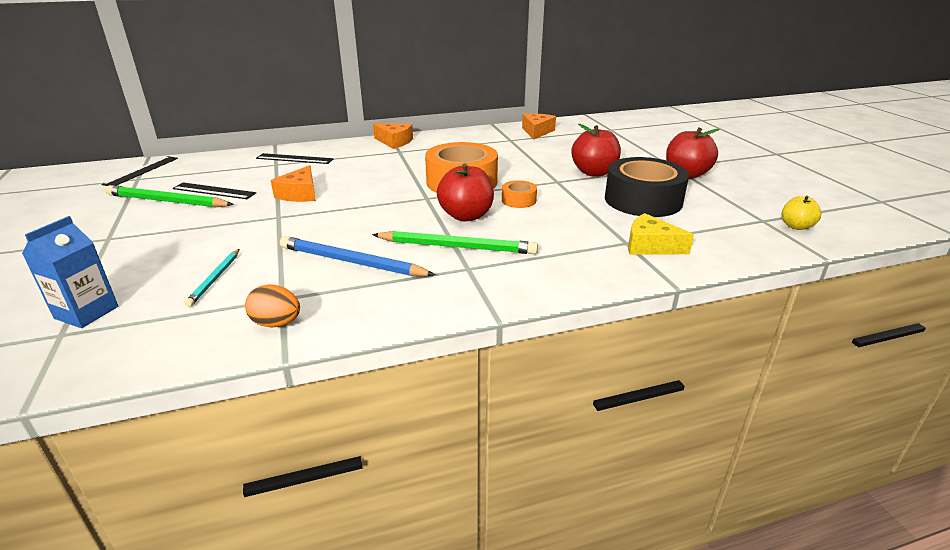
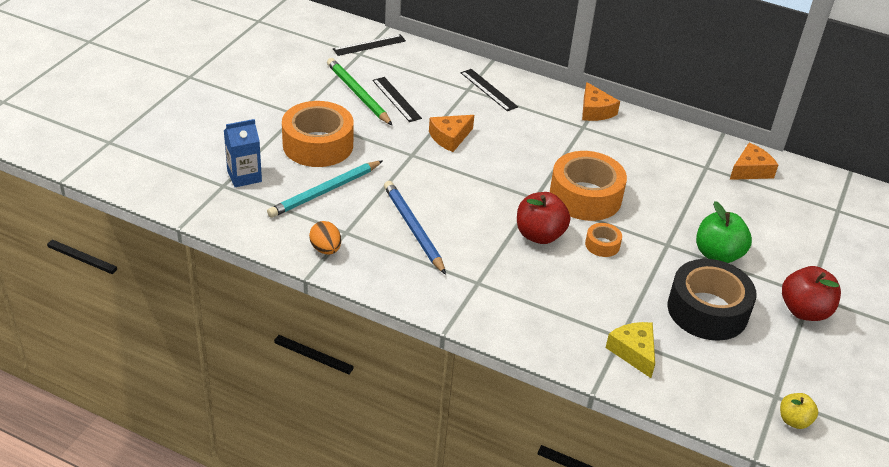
camera: 40 degrees right, 10 degrees up
turquoise pencil [184,249,239,307] -> turquoise pencil [267,160,383,218], size x1.75
green pencil [372,231,538,254] -> none
red apple [571,124,621,176] -> green apple [696,201,752,263]
none -> orange tape [282,101,354,167]

